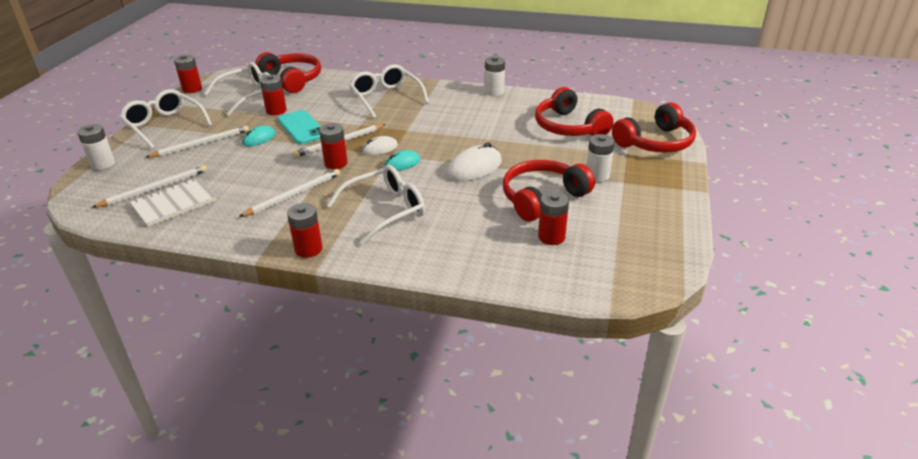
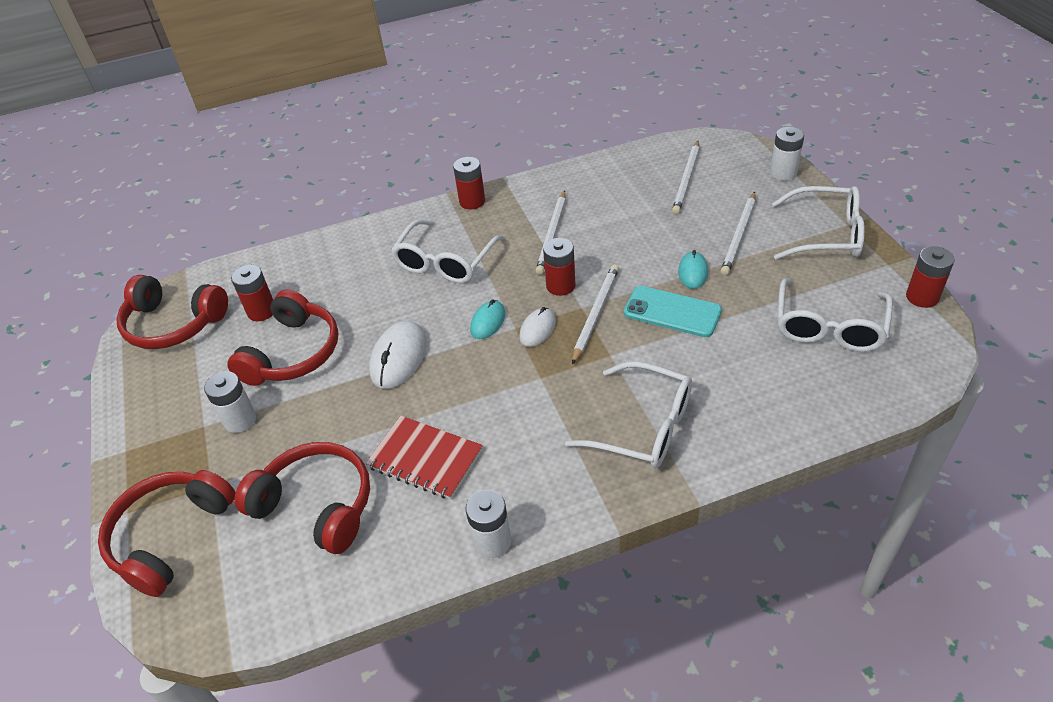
camera: 150 degrees right, 10 degrees up
white notebook [130,177,216,227] -> none
red headphones [255,52,321,93] -> red headphones moved to [116,275,228,349]
red battery [260,75,287,115] -> none
none -> red notebook [366,416,483,499]

